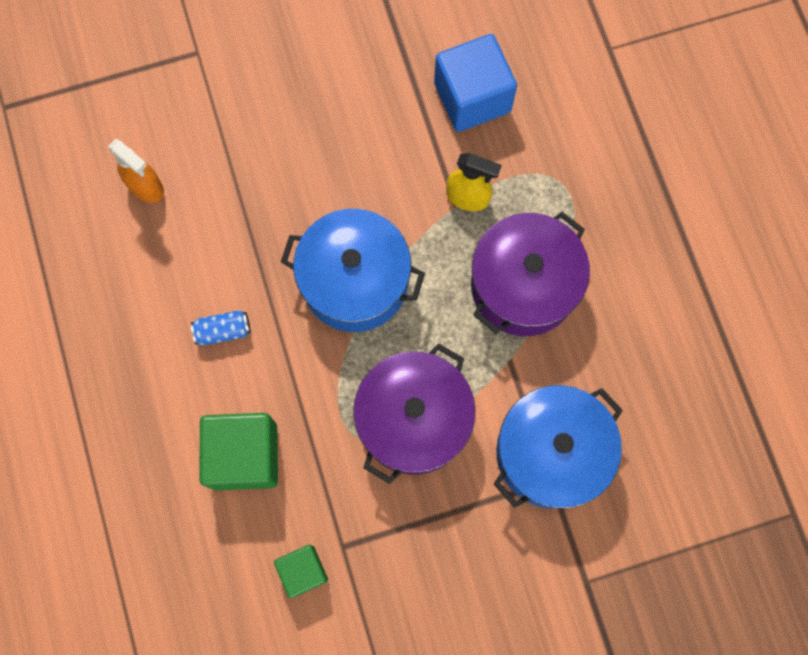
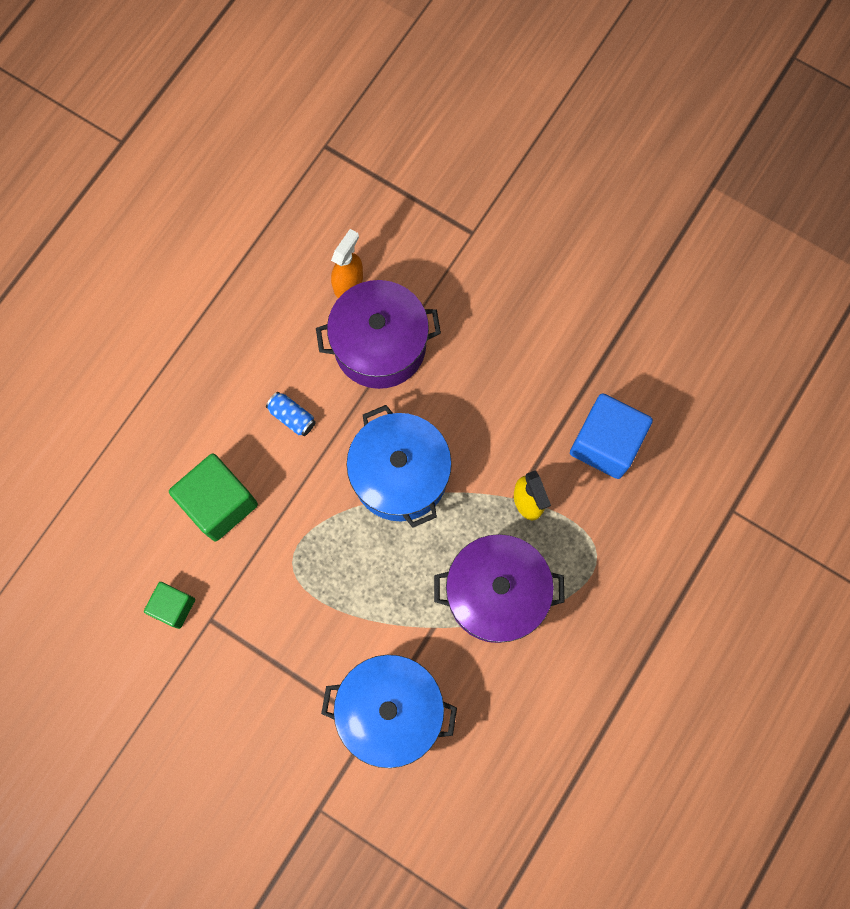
camera: 50 degrees right, 0 degrees up
orange spray bottle [108,139,164,203] -> orange spray bottle turned 150 degrees counterclockwise [331,229,363,298]
purple pot [353,343,476,484] -> purple pot moved to [316,280,441,389]

